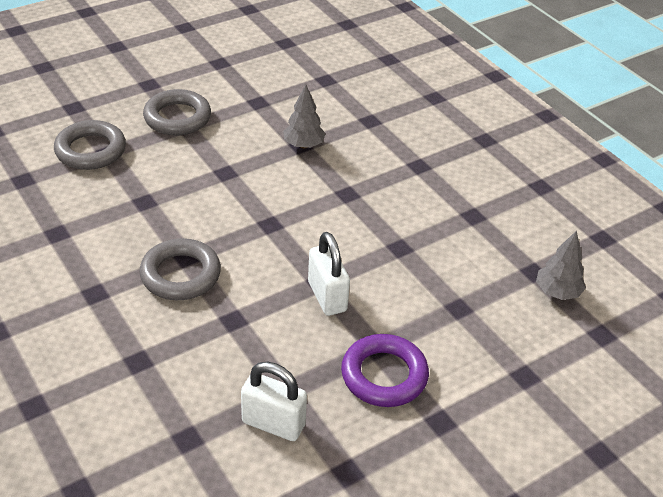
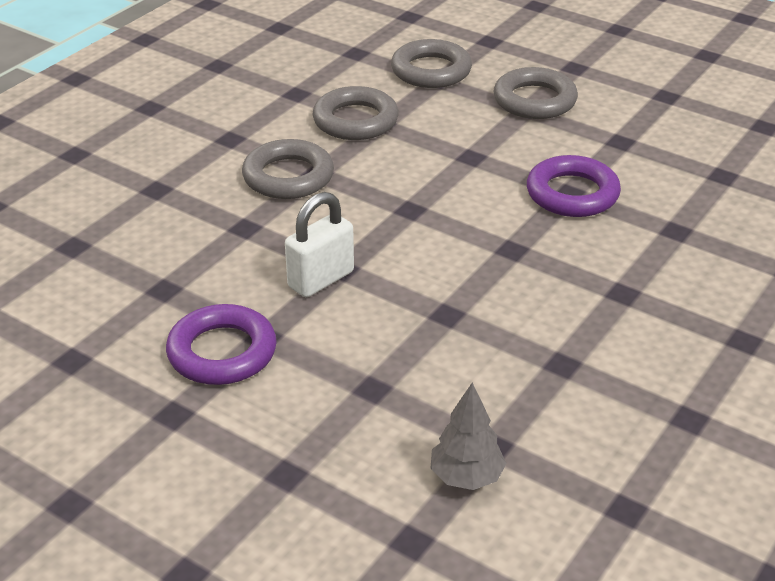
camera: 70 degrees right, 5 degrees down
white padlock [241,362,307,441] -> none
grey tree [283,85,326,148] -> purple ring [527,155,621,217]
none -> grey ring [313,86,399,140]

